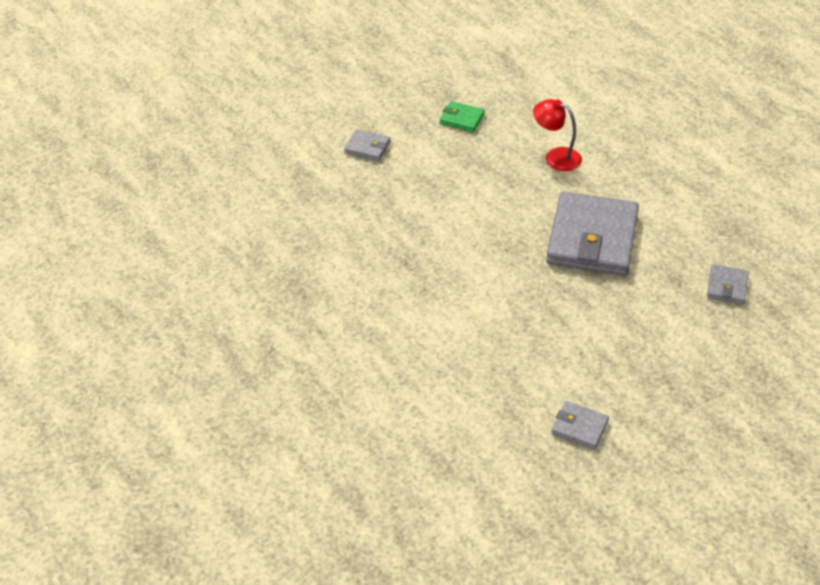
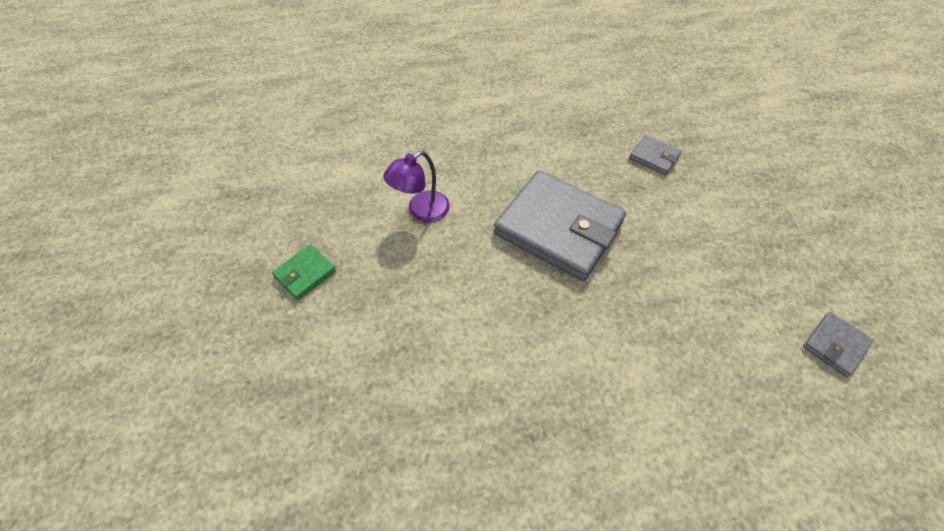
camera: 70 degrees left, 10 degrees up
grey wallet [344,129,390,161] -> none
red lamp [533,99,582,171] -> purple lamp [383,151,450,222]

